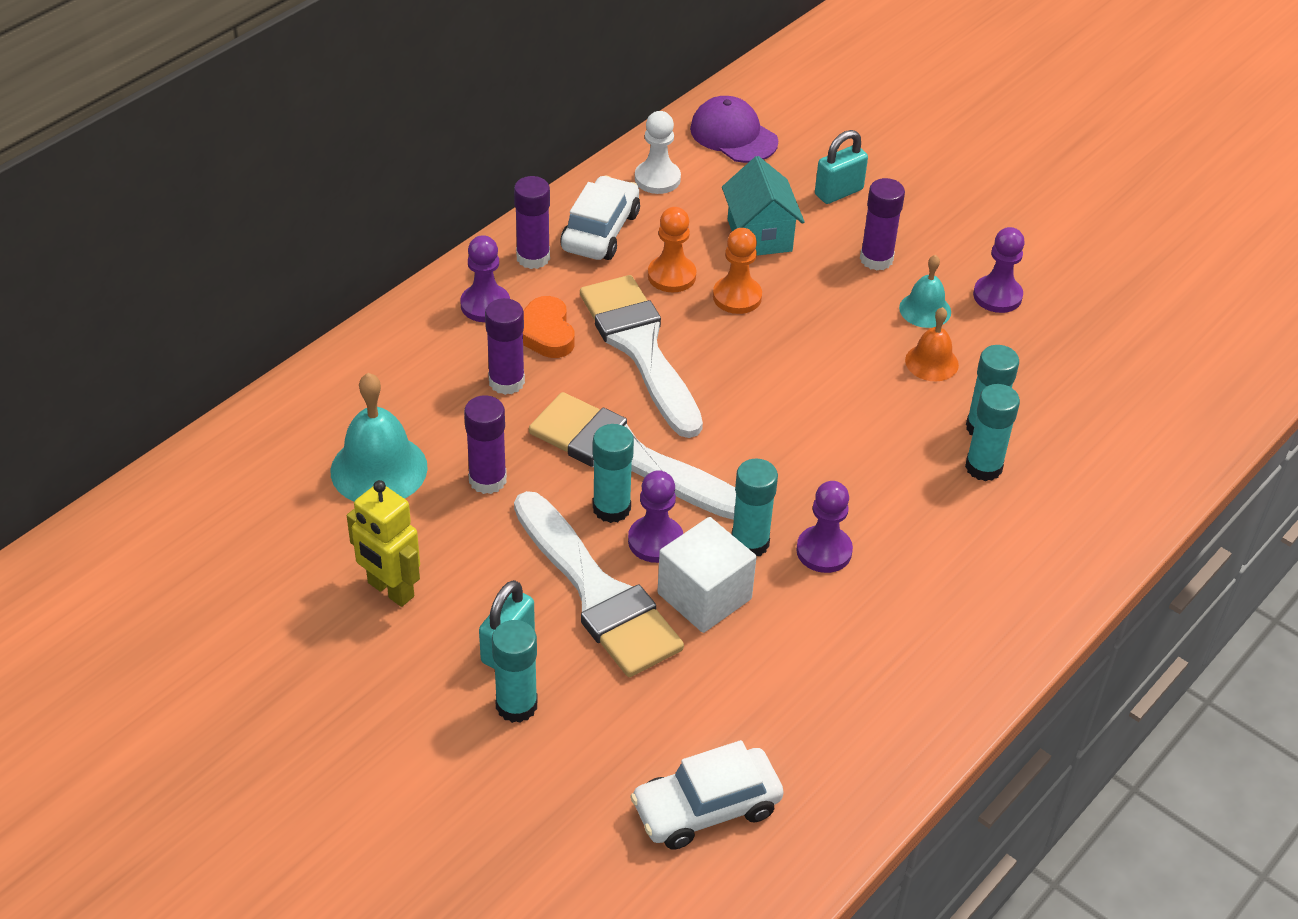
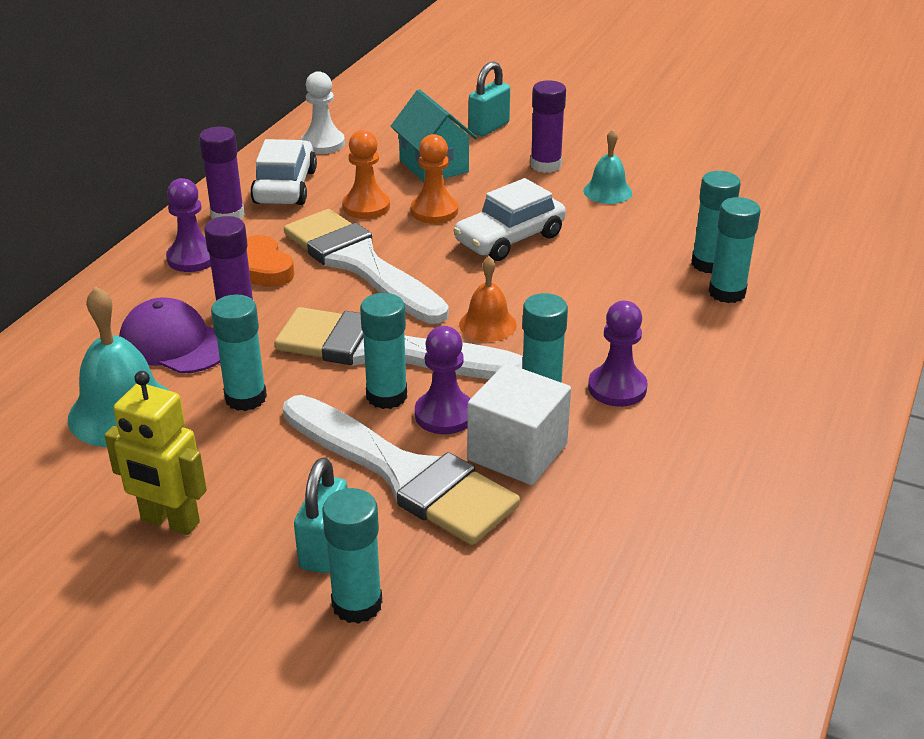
camera: 15 degrees left, 10 degrees down
purple glue stick [464,395,507,494] -> turquoise glue stick [211,294,267,411]
white car [630,740,784,850] -> white car moved to [453,178,566,261]
purple cap [690,96,778,163] -> purple cap moved to [119,297,220,374]
orange bell [905,307,959,381] -> orange bell moved to [459,256,517,342]
purple pawn [973,227,1025,313] -> none

